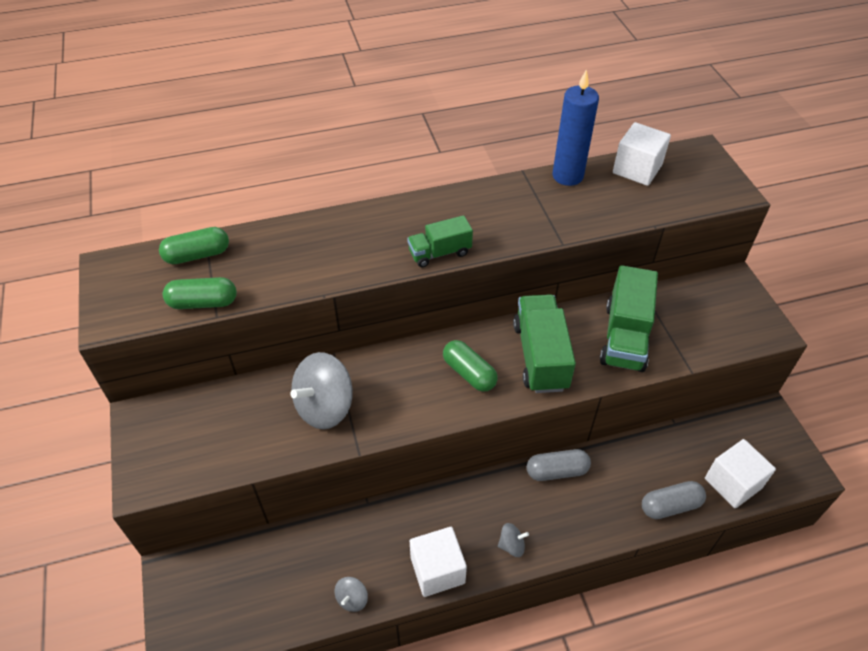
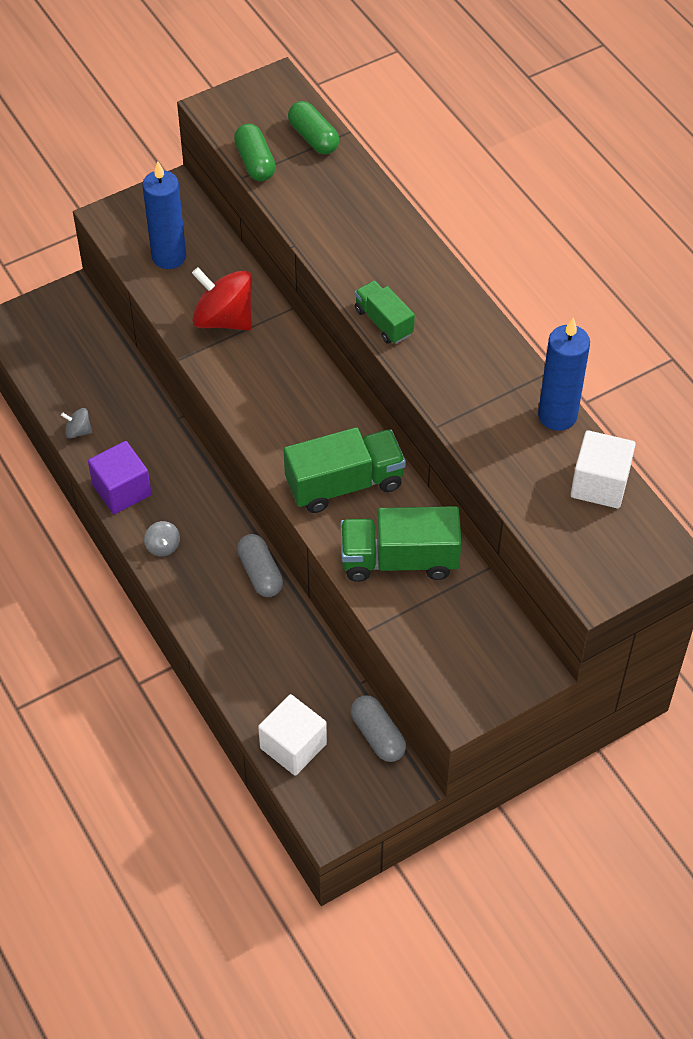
camera: 75 degrees right, 5 degrees up
grey spinning top [290,352,353,429] -> red spinning top [192,267,252,330]
white cube [410,527,467,597] -> purple cube [88,441,152,514]
green capsule [443,340,498,392] -> none
grey capsule [642,481,706,519] -> grey capsule moved to [351,695,406,762]
none -> blue candle [142,161,186,269]

